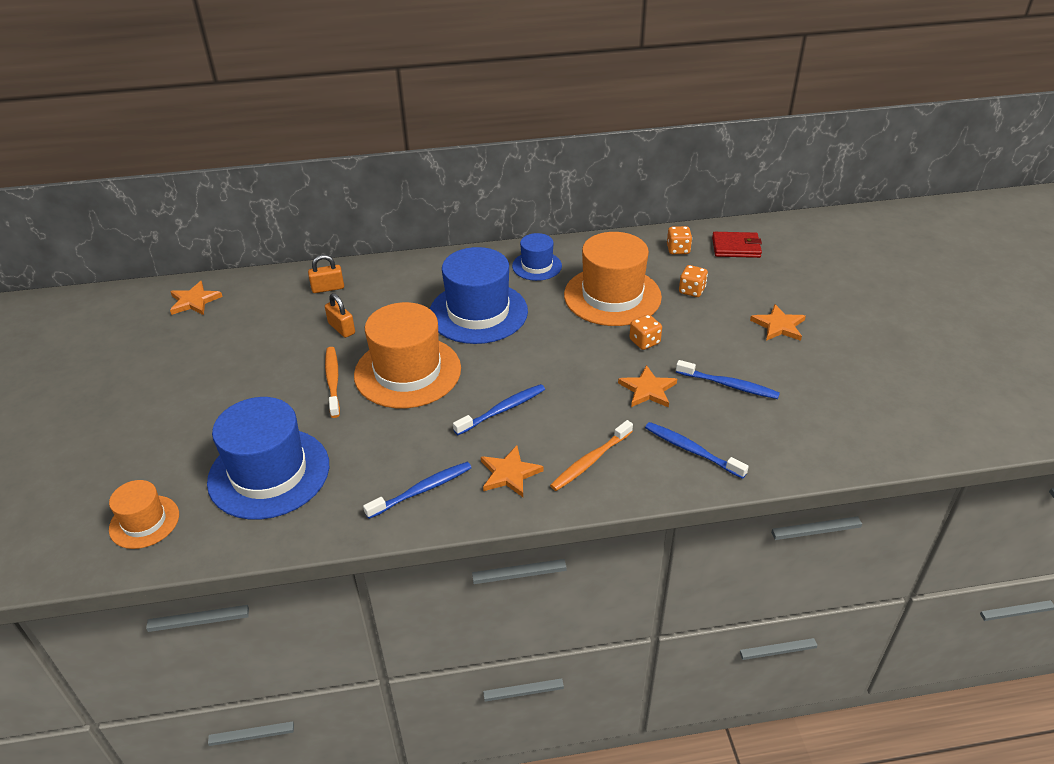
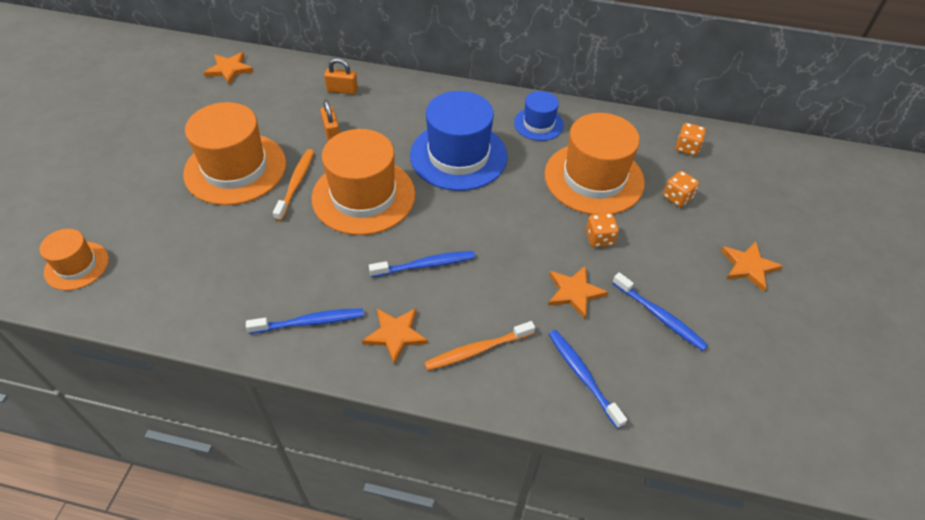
camera: 20 degrees right, 10 degrees up
blue hat [207,397,329,520] -> none
red wallet [712,232,762,258] -> none
none -> orange hat [183,102,286,205]

